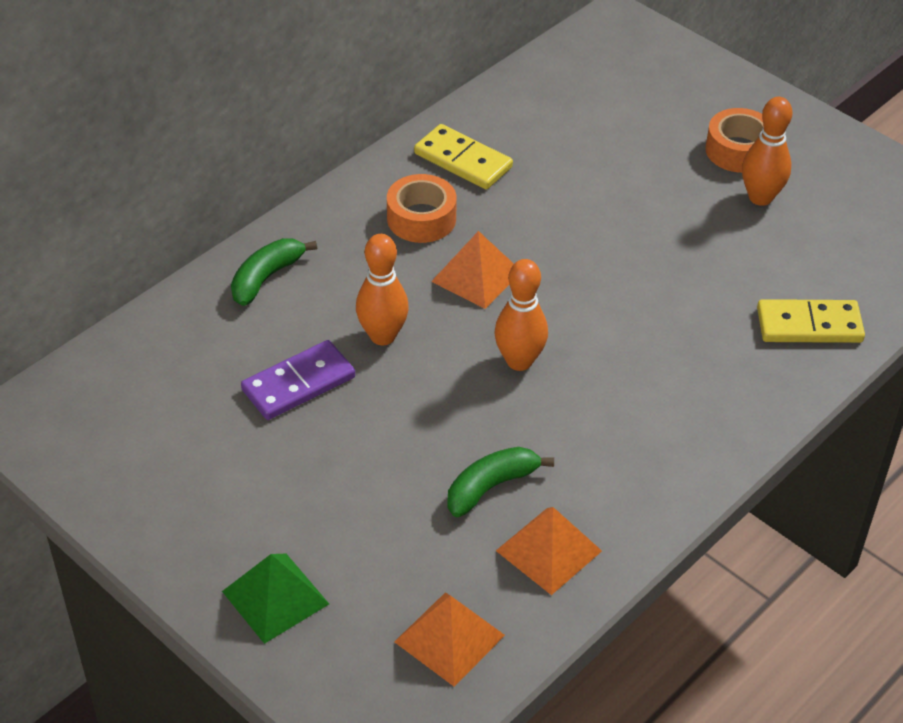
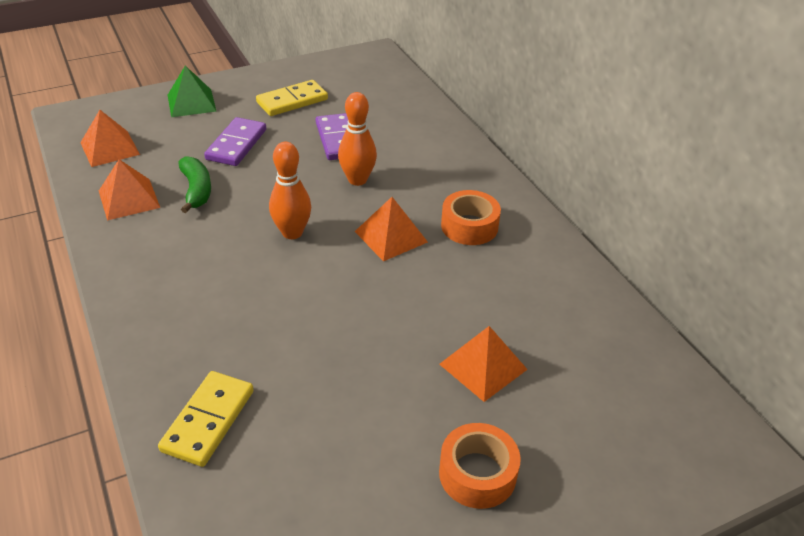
camera: 110 degrees right, 5 degrees down
green banana [231,238,317,306] -> none
yellow domino [414,124,513,189] -> yellow domino moved to [256,80,328,116]
orange bowling pin [742,97,793,206] -> none
none -> purple domino [204,117,266,166]
none -> orange pyramid [439,326,528,402]

